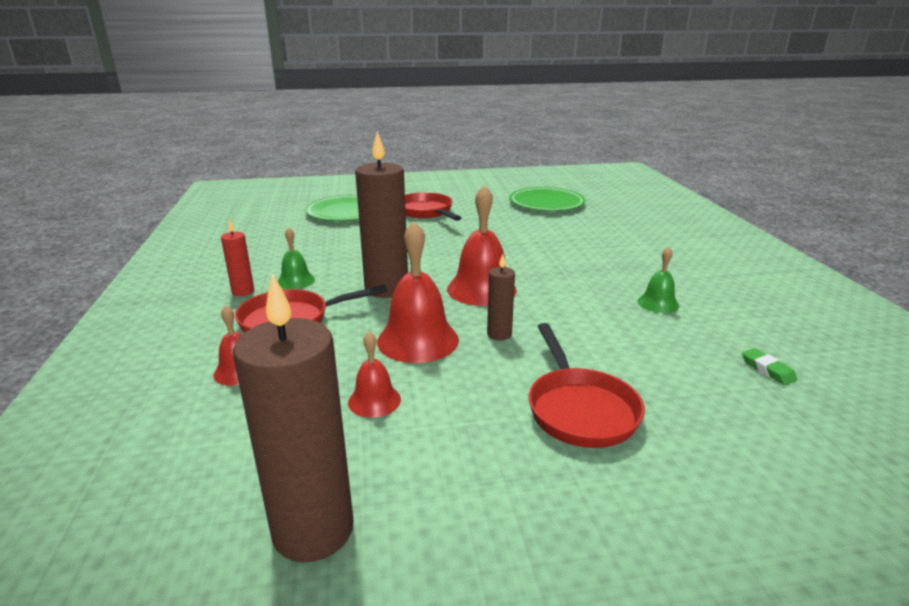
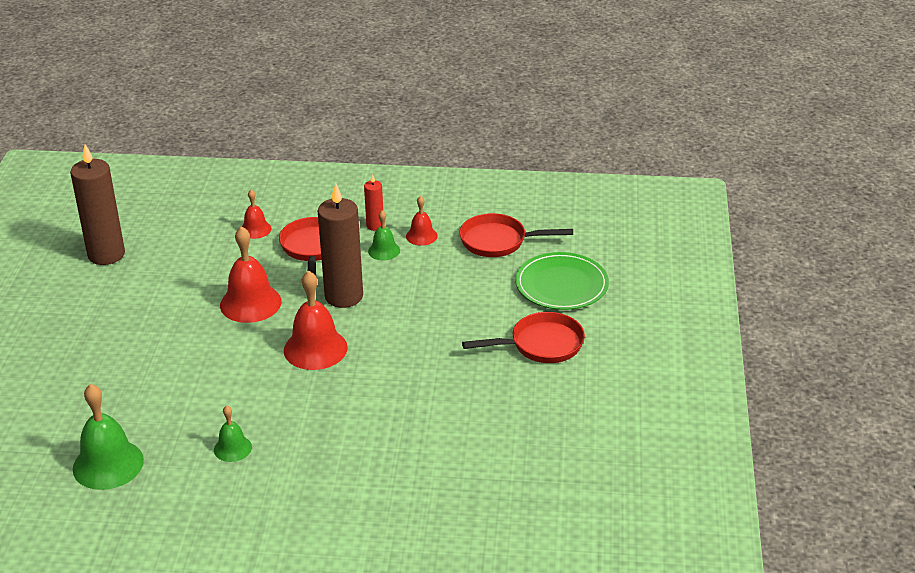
camera: 105 degrees right, 10 degrees up
red bell [348,331,401,418] -> red bell moved to [406,196,438,246]
brown candle [487,254,515,340] -> none
green plate [509,187,586,211] -> none
red pan [529,323,645,448] -> red pan moved to [459,213,573,257]
green eraser [742,348,797,385] -> green bell [73,384,144,490]

